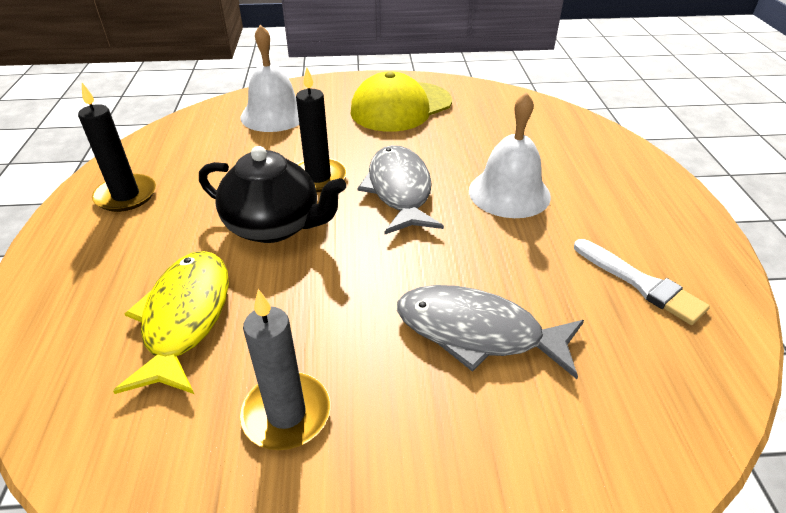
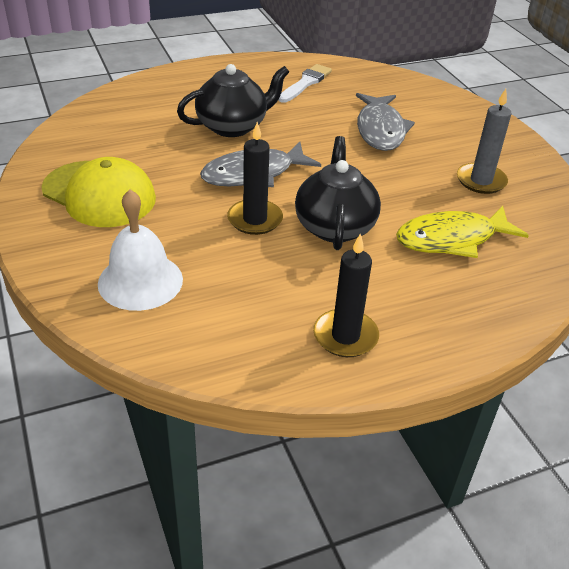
camera: 110 degrees left, 0 degrees up
white bell [469,92,551,218] -> black teapot [177,64,289,137]

